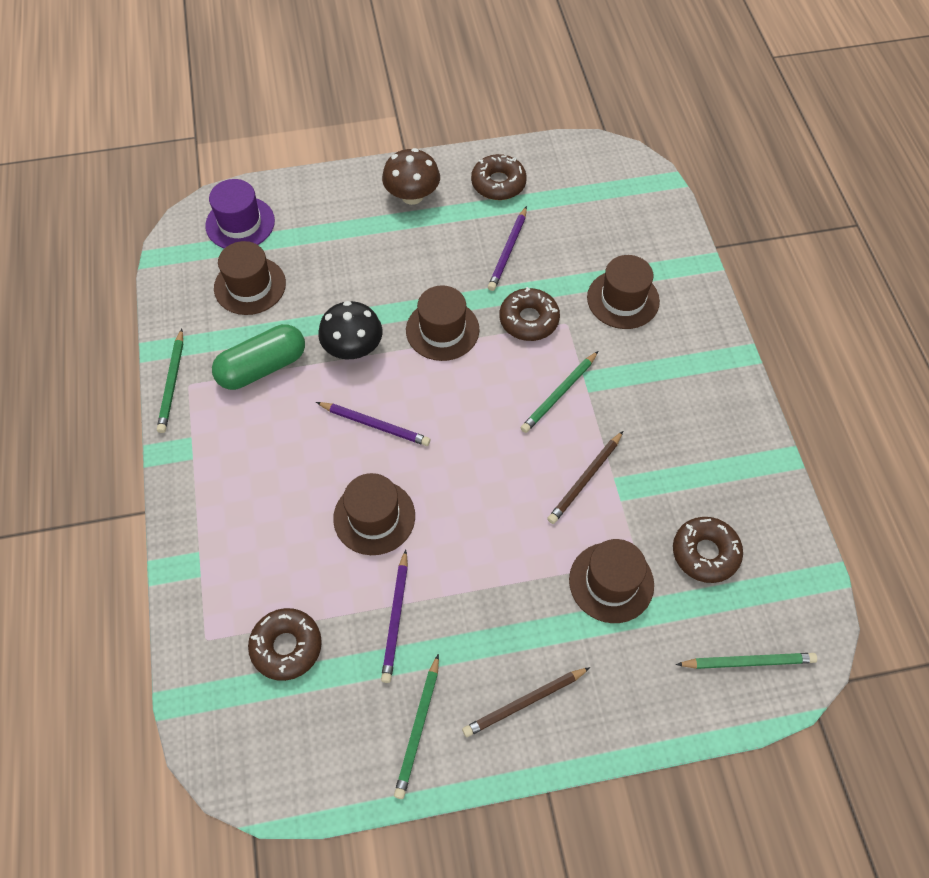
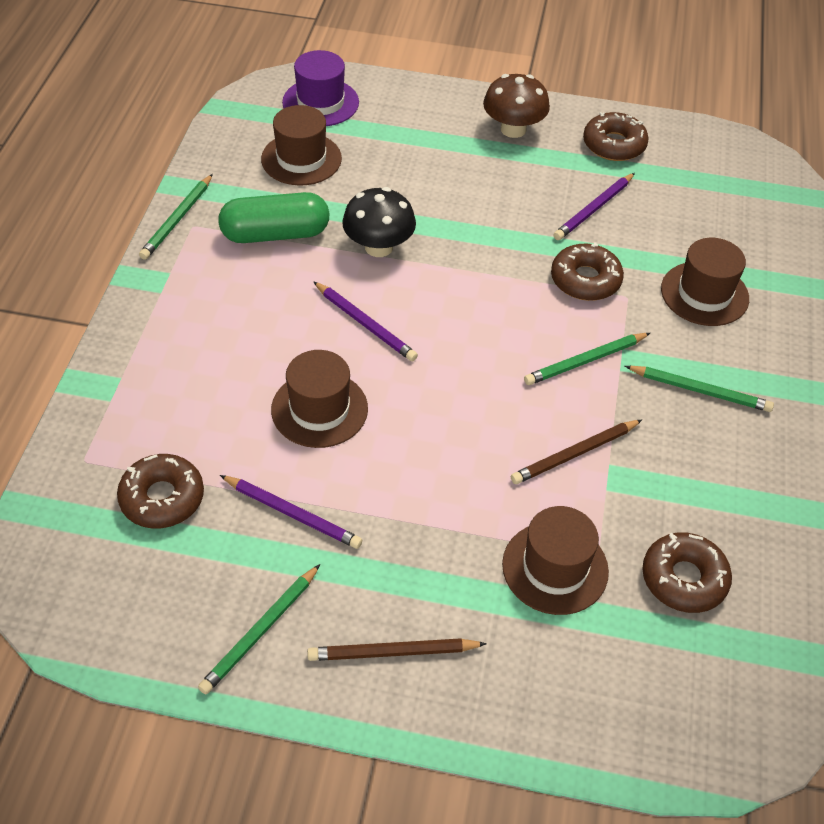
camera: 20 degrees right, 10 degrees down
purple pencil [381,549,408,683] -> purple pencil turned 90 degrees counterclockwise [220,475,362,549]
brown hat [406,285,480,361] -> none
green pencil [676,653,817,669] -> green pencil moved to [625,366,774,412]

